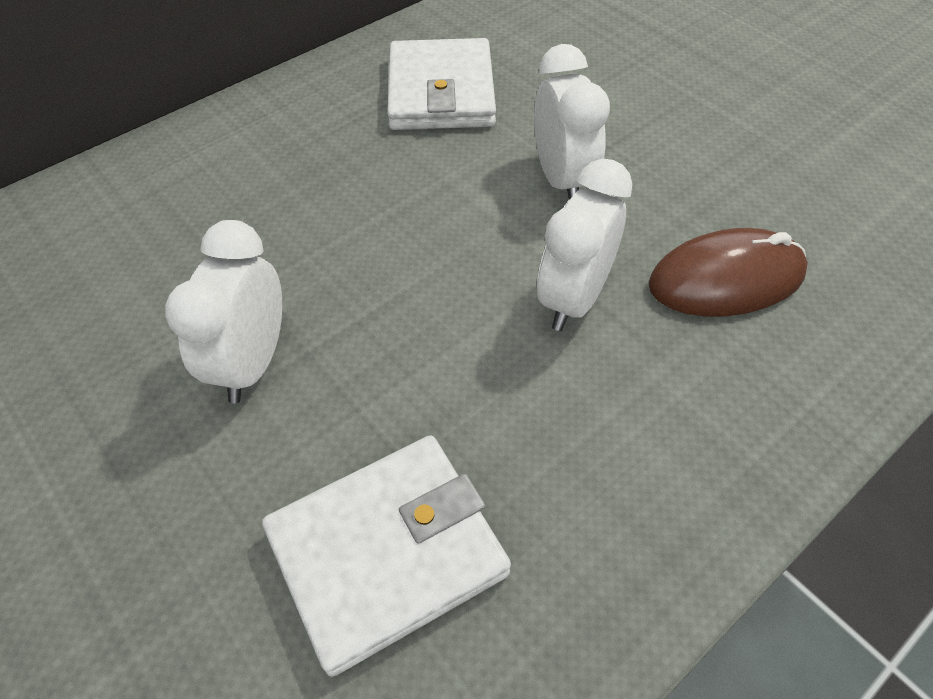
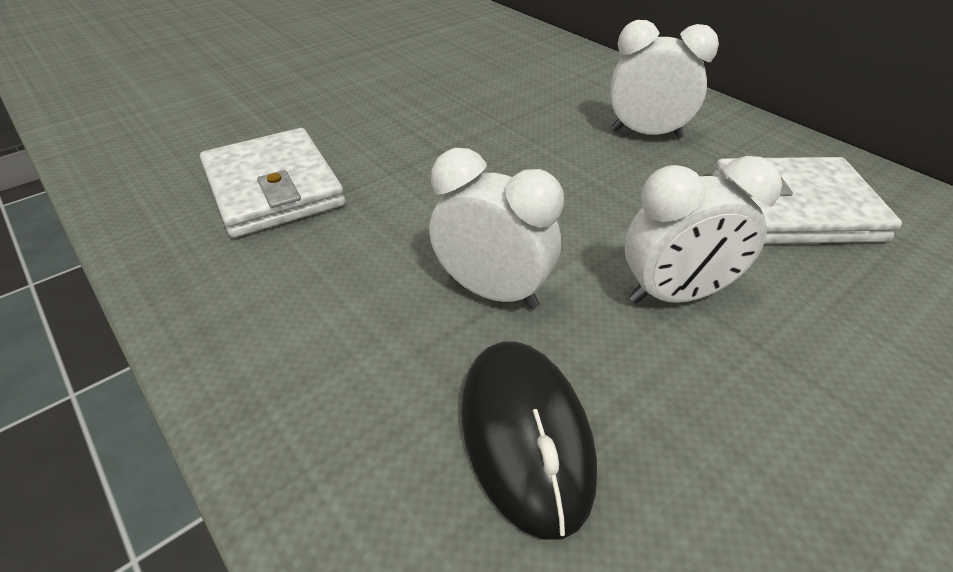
camera: 90 degrees right, 10 degrees down
white clock [165,220,282,404] -> white clock moved to [610,20,719,138]
brown mouse [648,228,808,317] -> black mouse [461,341,597,540]

